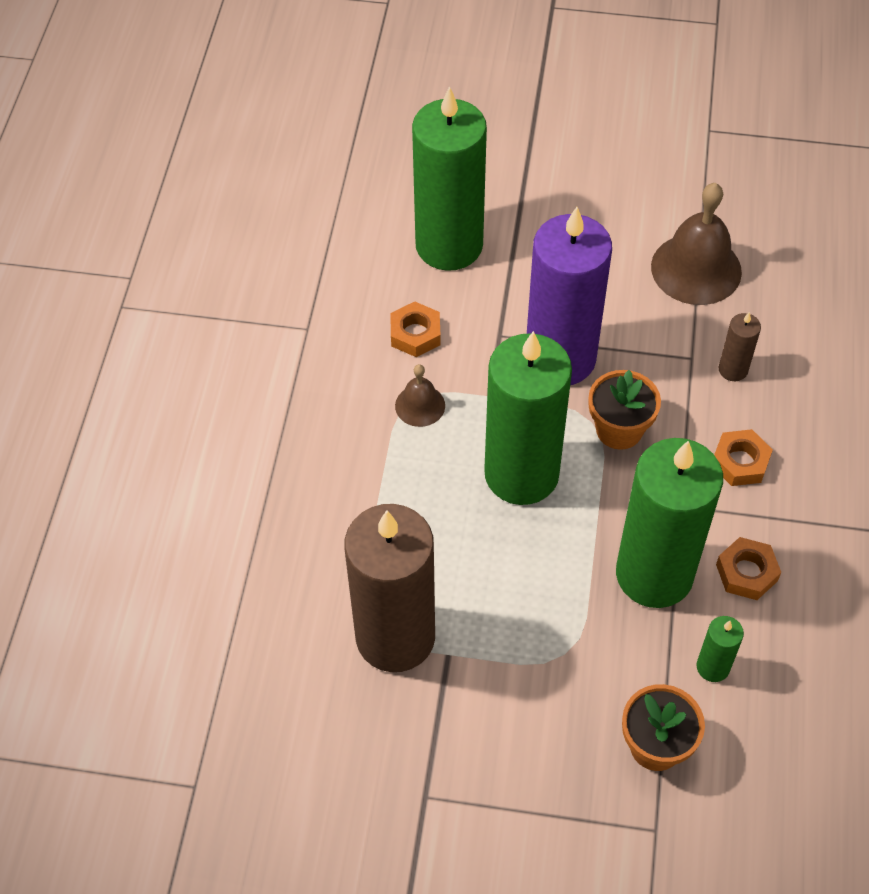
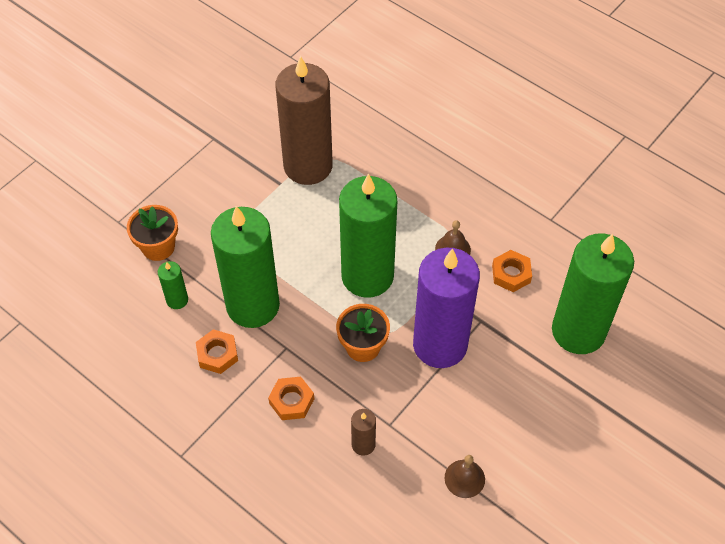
camera: 120 degrees right, 0 degrees up
brown bell [651,183,742,305] -> brown bell [444,455,485,498], size x0.52

